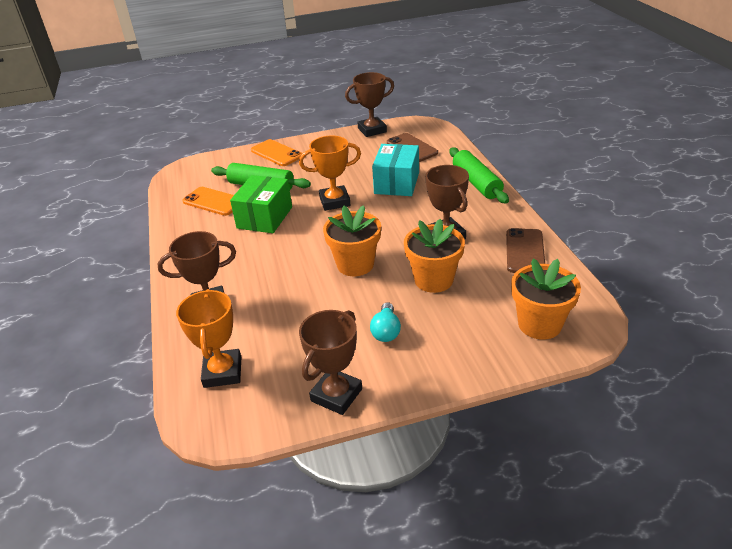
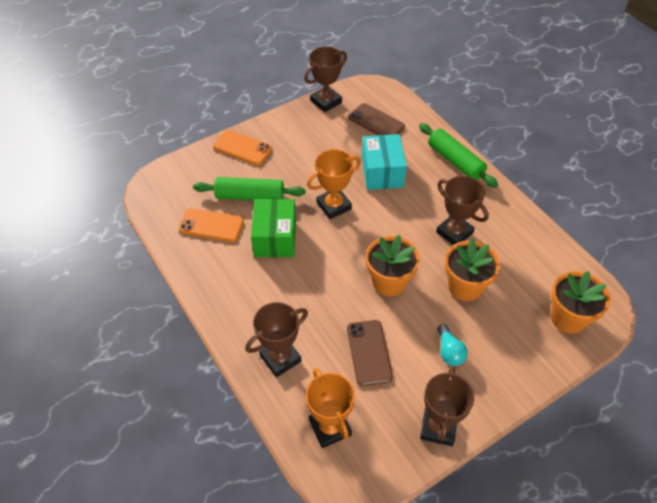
camera: 20 degrees left, 15 degrees up
brown phone [506,228,545,273] -> brown phone moved to [347,320,393,386]

